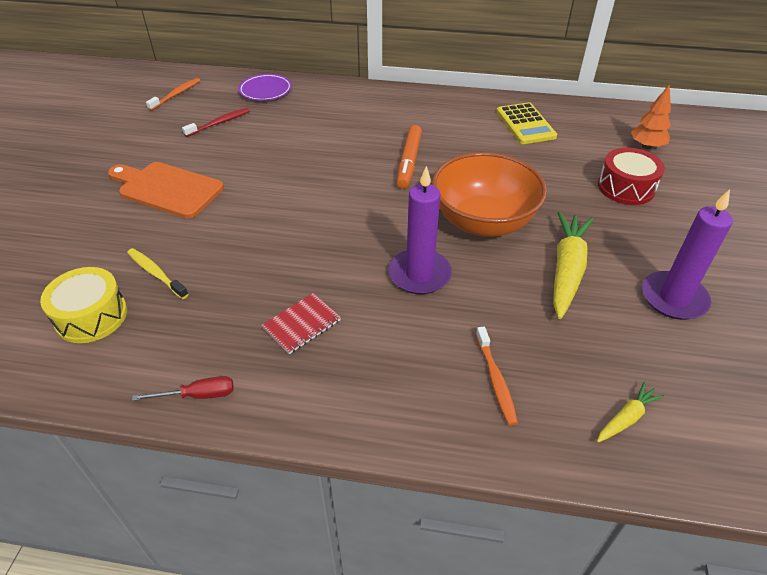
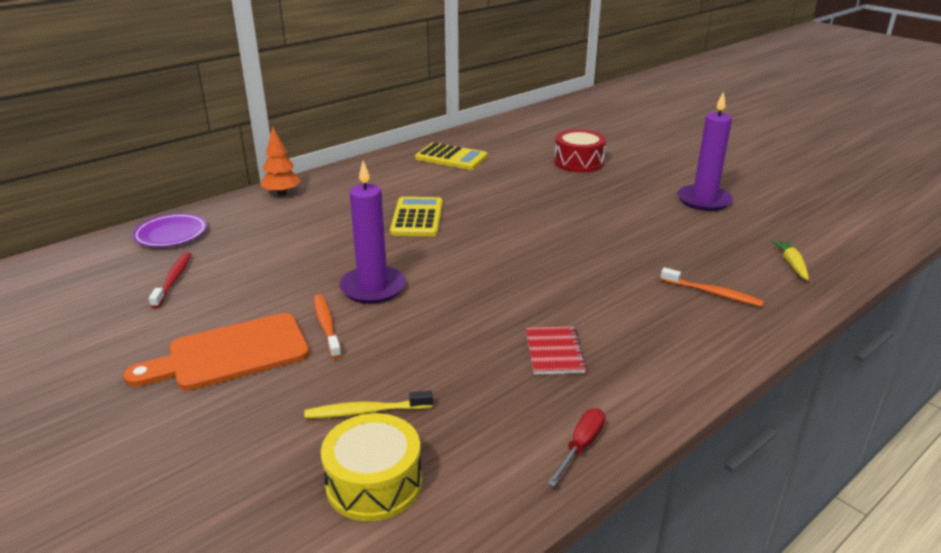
camera: 50 degrees left, 15 degrees down
orange toothbrush [146,78,200,111] -> orange toothbrush moved to [314,295,341,359]
purple candle [388,166,452,294] -> purple candle moved to [339,161,406,304]
orange marker [397,125,422,189] -> yellow calculator [390,197,442,236]
orange bowl [432,152,547,237] -> none
yellow carrot [553,211,594,319] -> none
orange tree [631,84,671,149] -> orange tree moved to [260,126,301,196]

